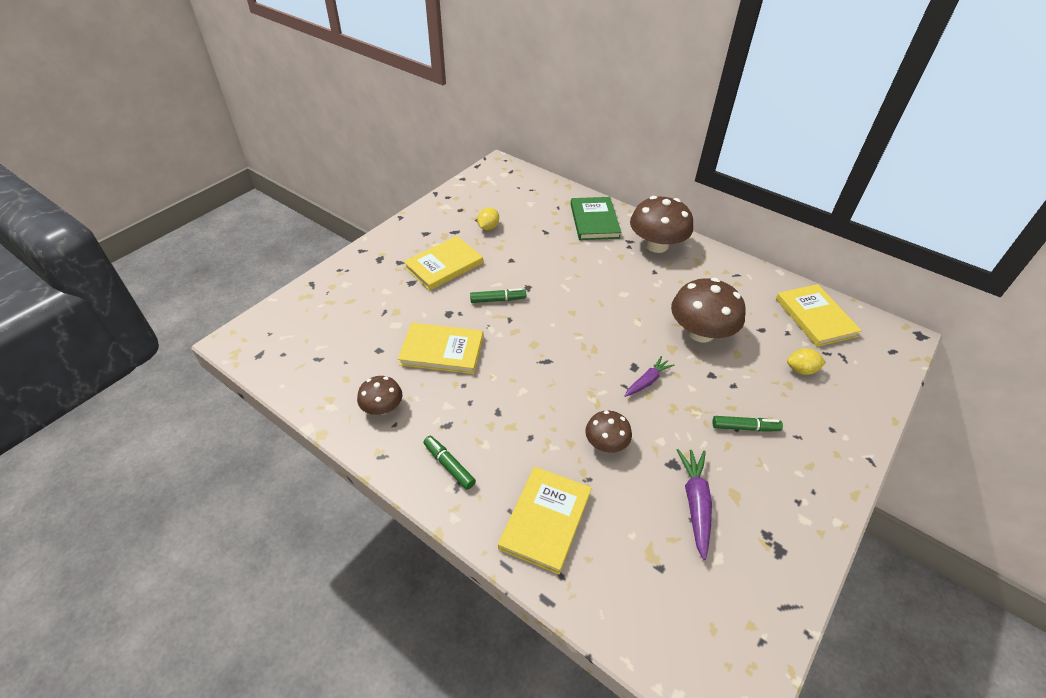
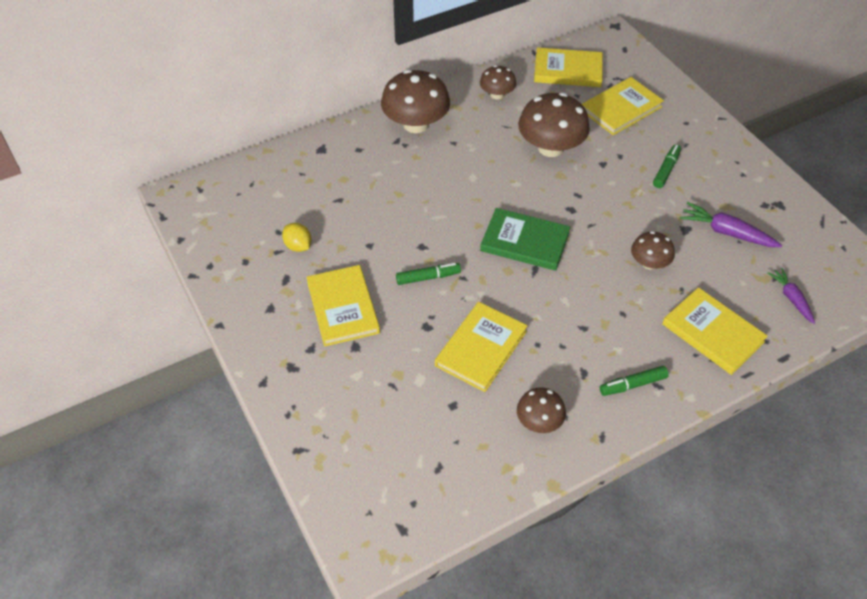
camera: 65 degrees left, 5 degrees up
green marker [470,288,526,303] -> green marker turned 60 degrees clockwise [396,263,461,285]
green book [571,197,621,240] -> green book moved to [480,208,570,271]
purple carrot [625,356,674,397] -> purple carrot moved to [768,268,815,324]
yellow lemon [787,348,826,375] -> yellow book [582,77,664,135]
none -> brown mushroom [480,65,516,100]

